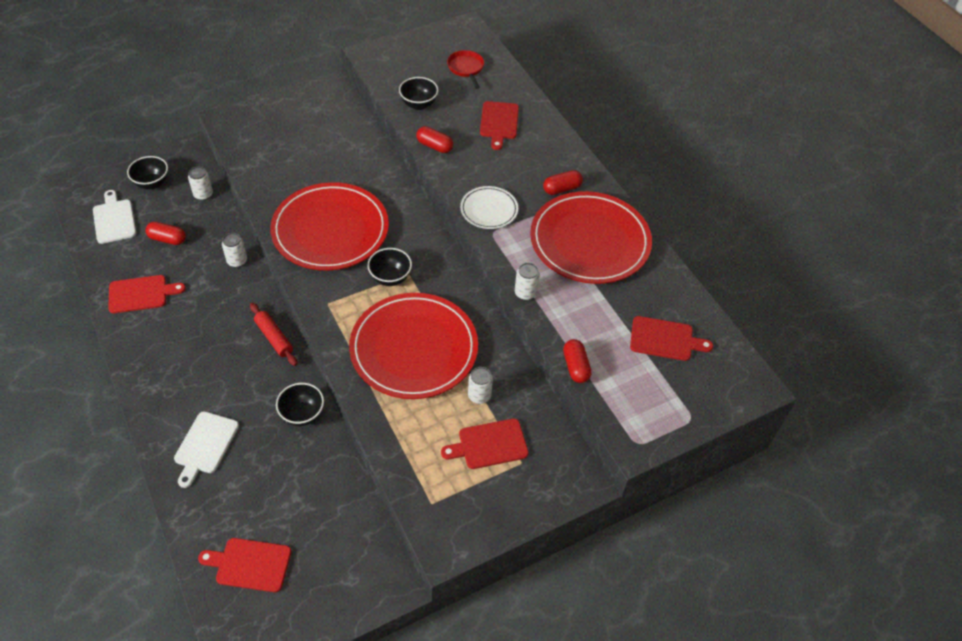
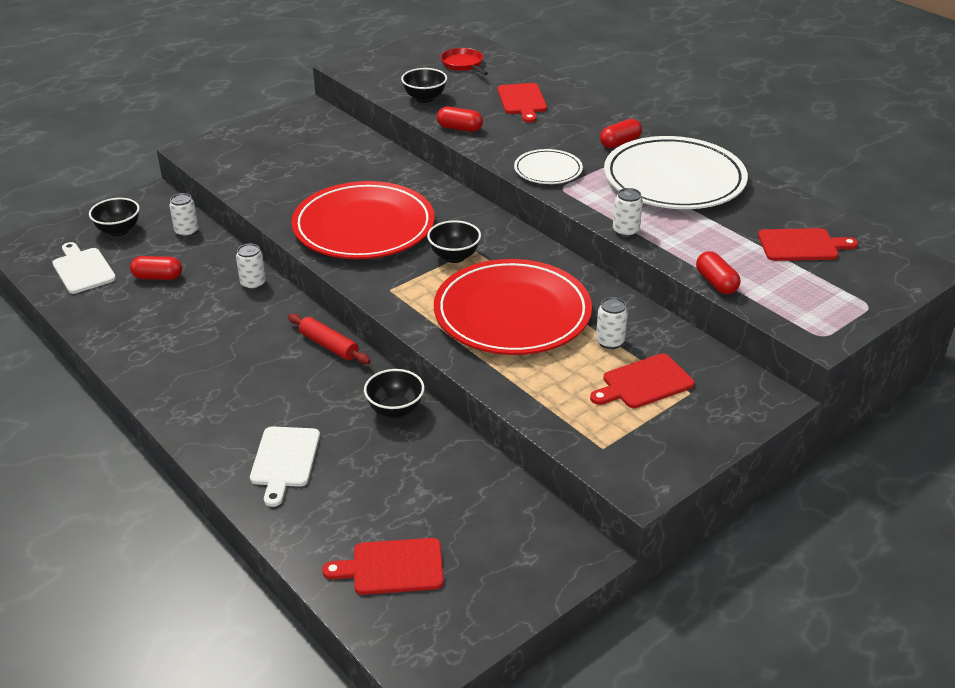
camera: 10 degrees left, 15 degrees down
red cutting board [108,275,186,313] -> none
red plate [530,191,652,284] -> white plate [604,136,748,209]

